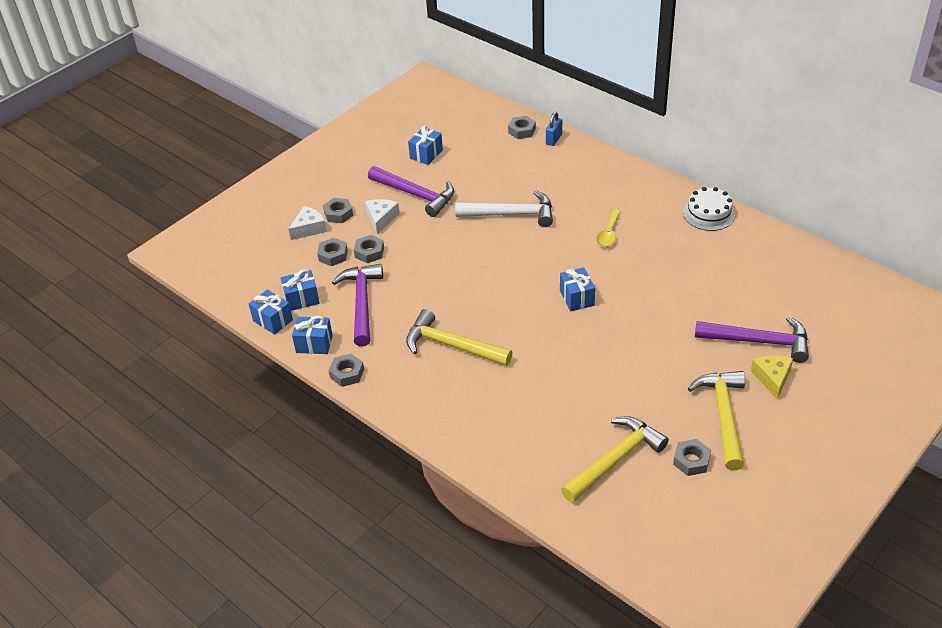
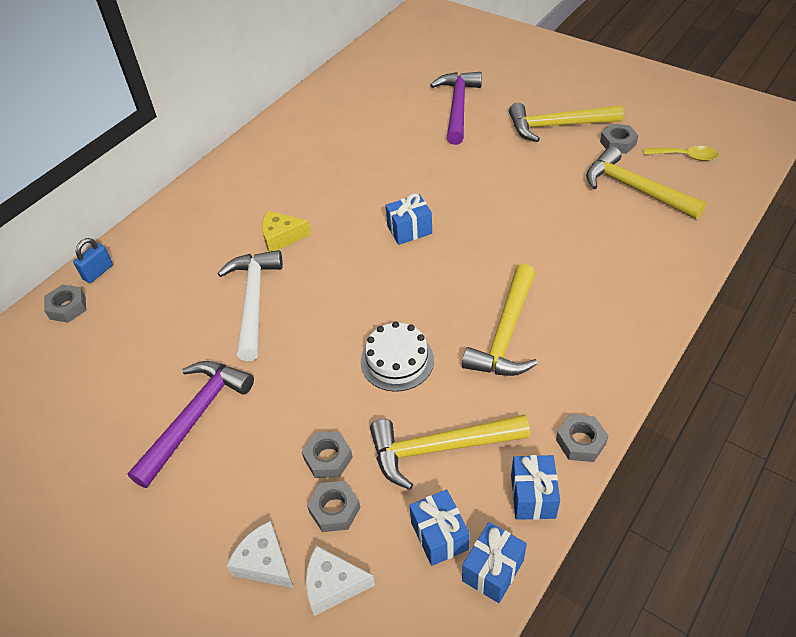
camera: 95 degrees left, 5 degrees up
grey nut [323,198,353,223] -> none
purple hammer [332,264,383,347] -> yellow hammer [370,414,530,490]
white cheese [365,199,400,234] -> white cheese moved to [306,546,375,616]
blue gift [408,126,443,165] -> none
blue padlock [546,112,562,146] -> blue padlock turned 75 degrees counterclockwise [73,238,113,283]
yellow spoon [596,209,621,247] -> yellow spoon moved to [644,146,719,161]
white cake [683,187,735,231] -> white cake moved to [361,321,434,392]
yellow cheese [751,355,793,399] -> yellow cheese moved to [262,210,311,252]

